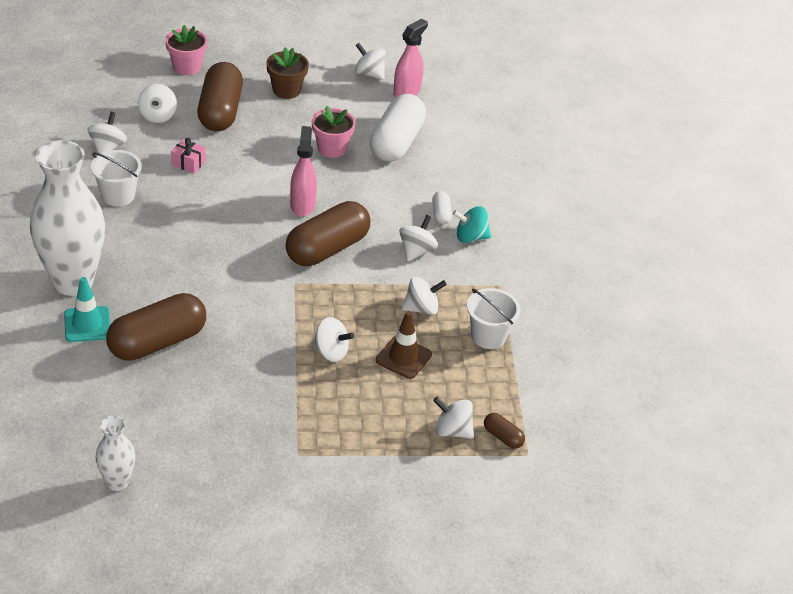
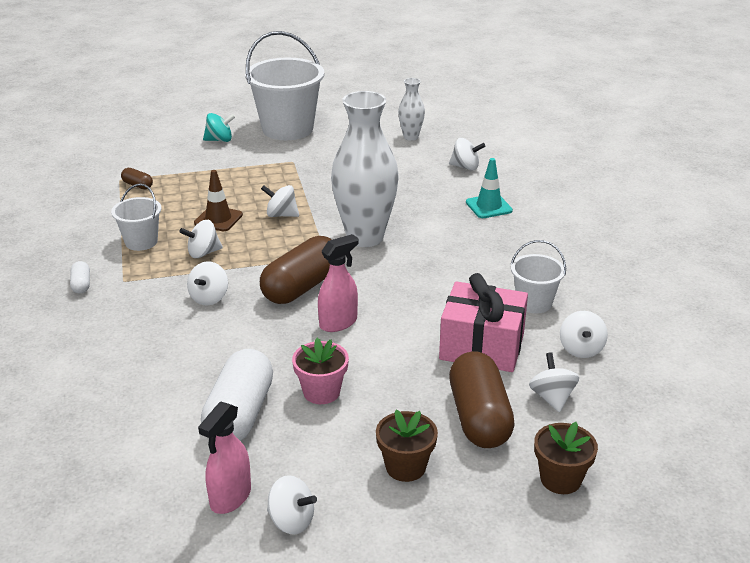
camera: 175 degrees right, 10 degrees down
white vase [30,140,105,296] -> white vase moved to [331,91,399,247]
brown capsule [106,293,206,361] -> none
pink flower pot [165,25,208,75] -> brown flower pot [534,422,598,494]
pink gift [171,138,206,174] -> pink gift [439,273,528,372], size x2.42
pink spray bottle [290,126,317,217] -> pink spray bottle turned 120 degrees counterclockwise [318,234,358,332]
white capsule [432,191,452,224] -> white capsule moved to [70,261,90,294]
white spinning top [433,397,474,439] -> white spinning top moved to [449,138,485,170]
turquoise spinning top [453,206,491,243] -> turquoise spinning top moved to [203,113,235,142]
none -> white bucket [245,31,324,140]

